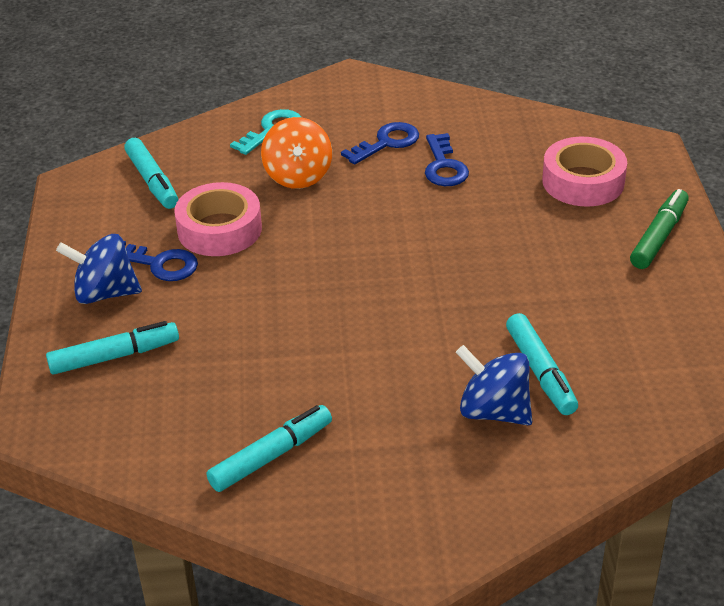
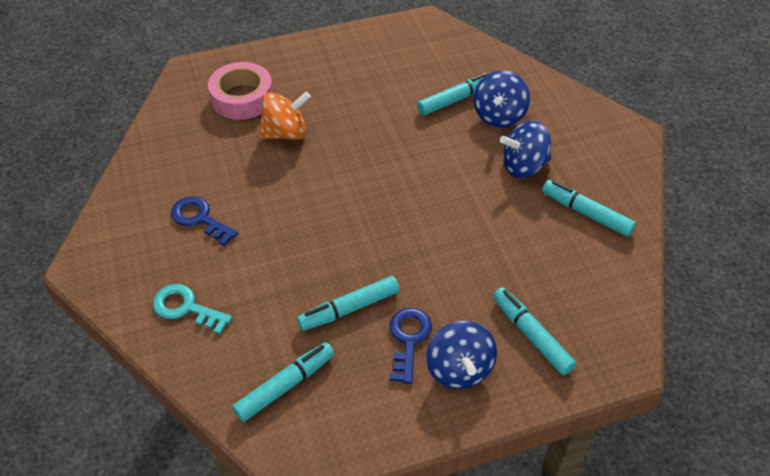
camera: 105 degrees left, 10 degrees up
pink tape [174,182,262,256] -> turquoise marker [297,276,400,331]
orange spinning top [261,117,332,189] -> orange spinning top moved to [259,92,311,140]
blue key [425,133,469,186] -> none
green marker [630,189,689,269] -> none
none -> blue spinning top [500,121,551,178]

